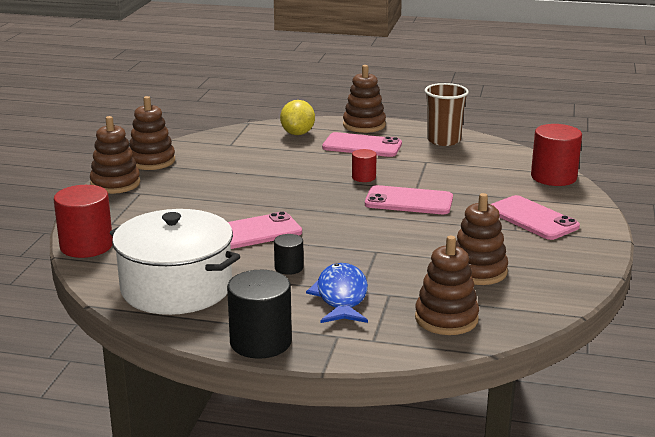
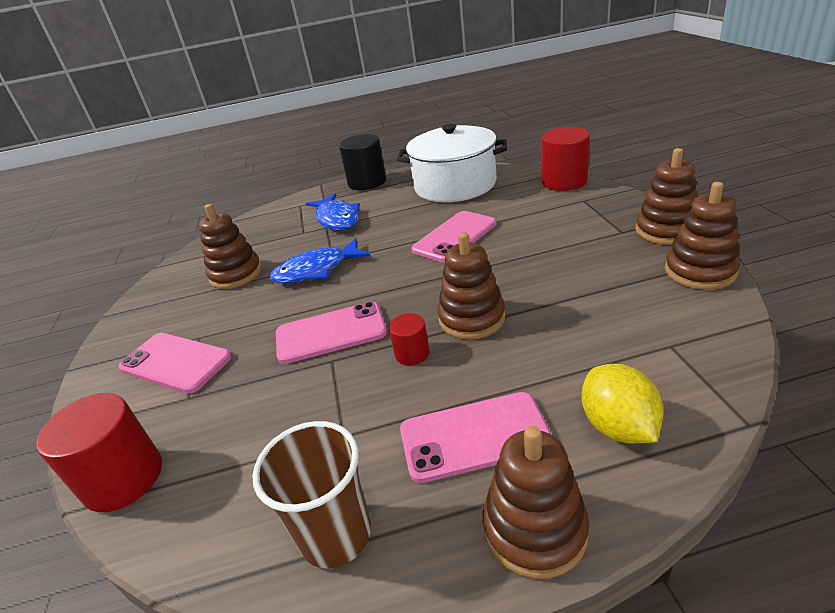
camera: 160 degrees right, 10 degrees up
black cylinder [274,234,304,275] -> none
brown stacking toy [415,236,479,335] -> brown stacking toy moved to [437,232,506,340]
none -> blue fish [270,238,371,283]

